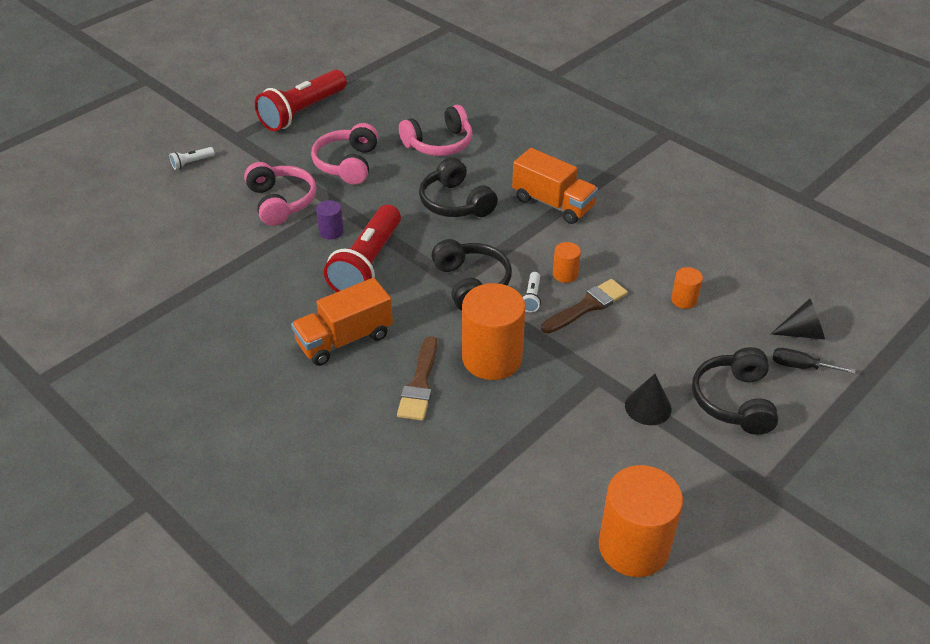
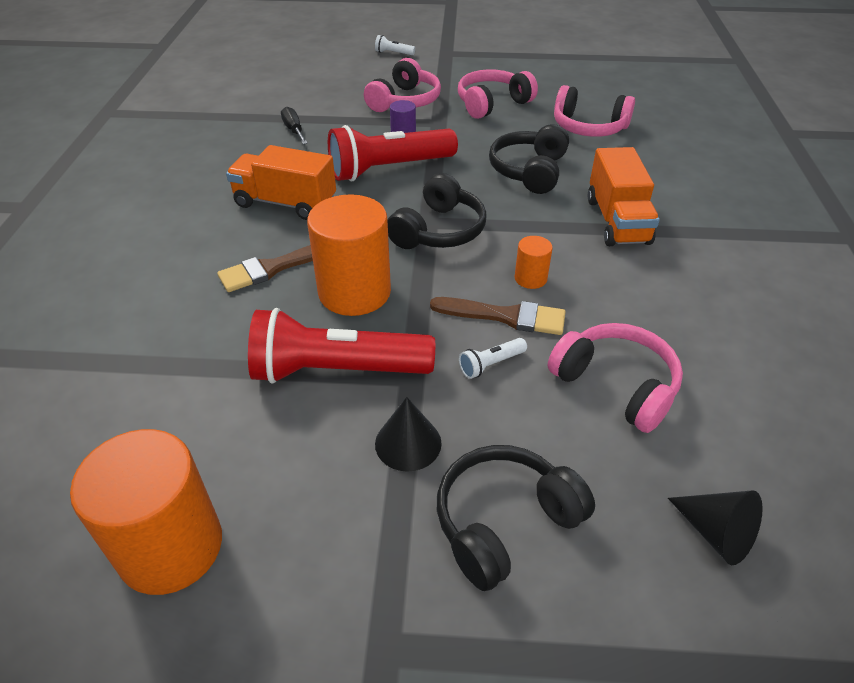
camera: 50 degrees right, 0 degrees up
red flashlight [255,70,347,131] -> red flashlight moved to [248,308,435,384]
white flashlight [522,272,541,312] -> white flashlight moved to [459,338,527,379]
orange cylinder [671,267,703,309] -> pink headphones [548,323,683,433]
black screwdriver [772,348,855,374] -> black screwdriver moved to [281,107,308,144]

